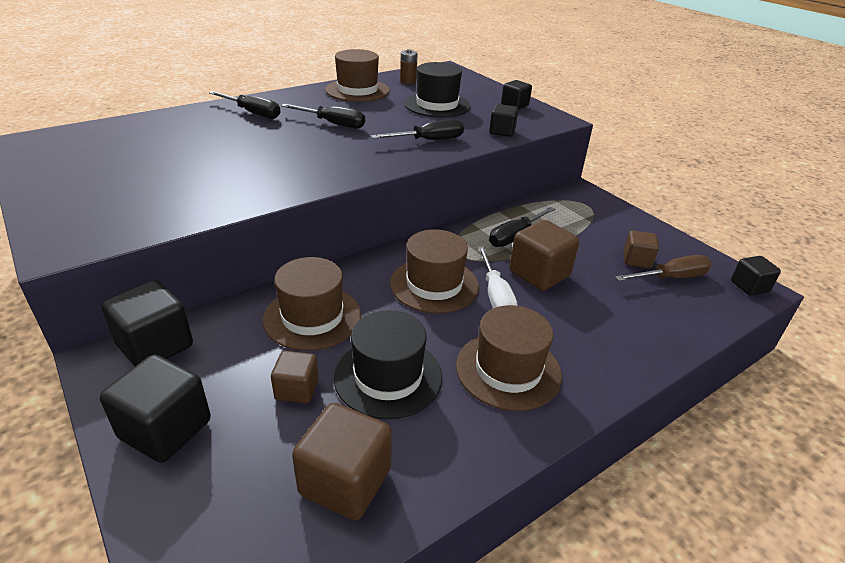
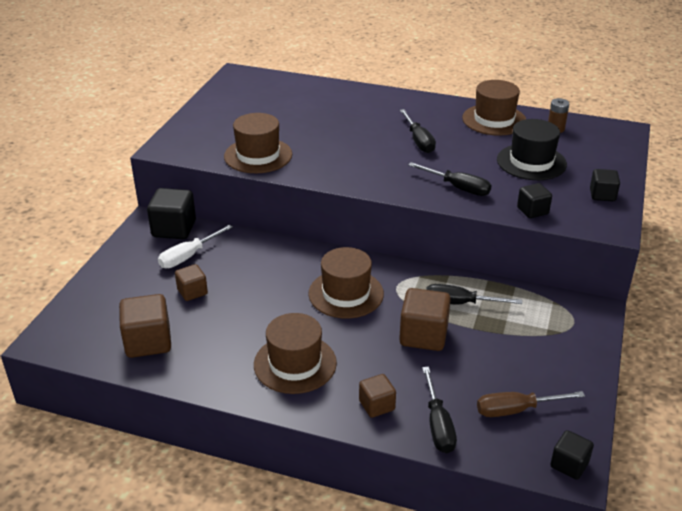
camera: 55 degrees right, 0 degrees up
black cube [100,355,211,463] -> none
black screwdriver [209,91,280,119] -> black screwdriver moved to [422,367,457,453]
brown hat [263,257,361,351] -> brown hat moved to [224,113,292,173]
black hat [334,310,442,419] -> none
white screwdriver [478,246,517,308] -> white screwdriver moved to [158,225,233,268]
brown screwdriver [615,255,712,281] -> brown screwdriver turned 135 degrees clockwise [477,391,585,417]
brown cube [623,230,659,268] -> brown cube moved to [359,374,396,418]

